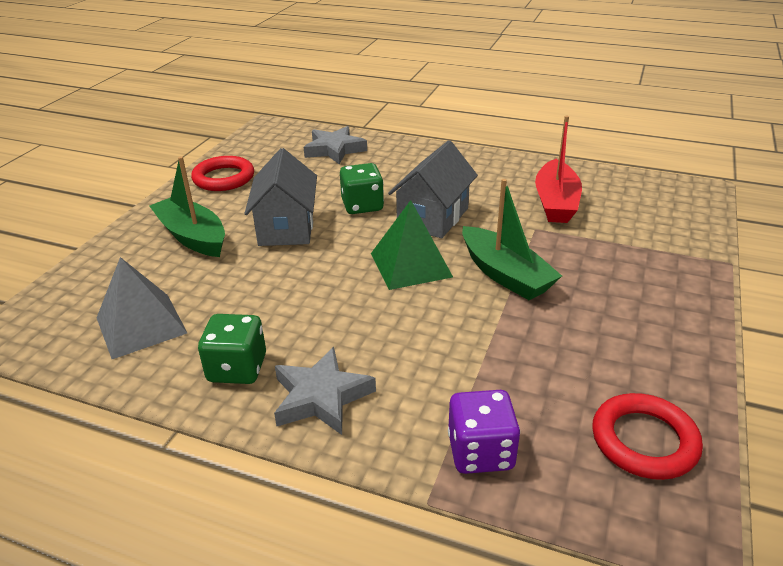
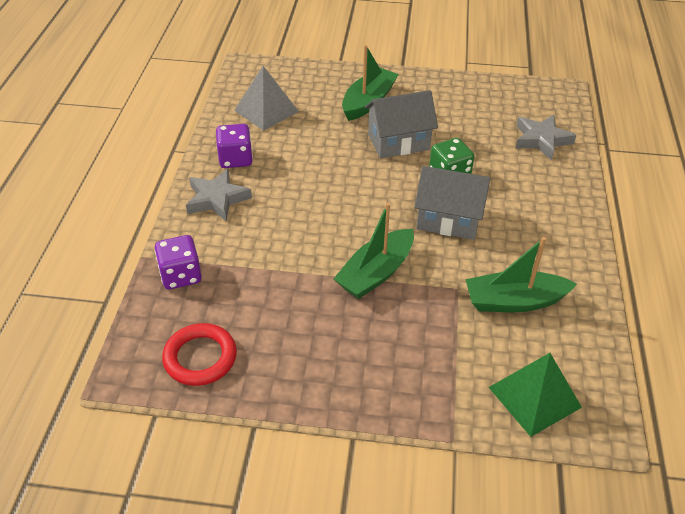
camera: 75 degrees right, 10 degrees up
red ring [191,156,254,191] -> none
green dice [198,314,266,384] -> purple dice [216,124,253,168]
green pyramid [371,200,453,290] -> green pyramid moved to [489,353,582,437]
red boat [535,116,582,223] -> green boat [465,237,577,312]

